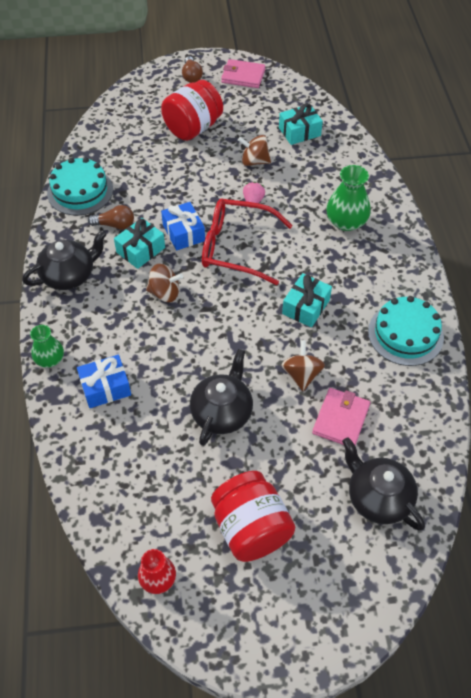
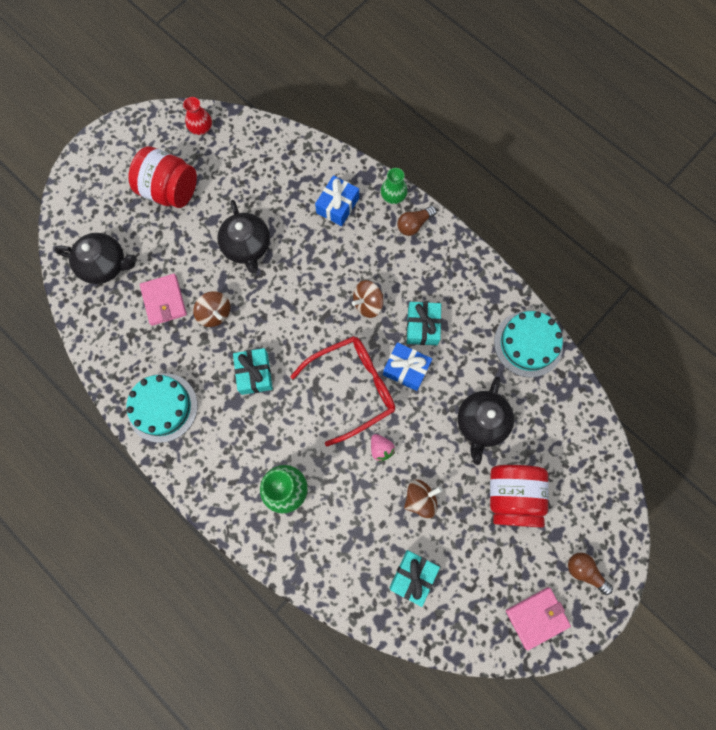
camera: 140 degrees right, 20 degrees up
black teapot [22,230,107,290] -> black teapot moved to [457,377,514,465]
brown light bulb [88,205,134,230] -> brown light bulb moved to [397,206,437,236]

